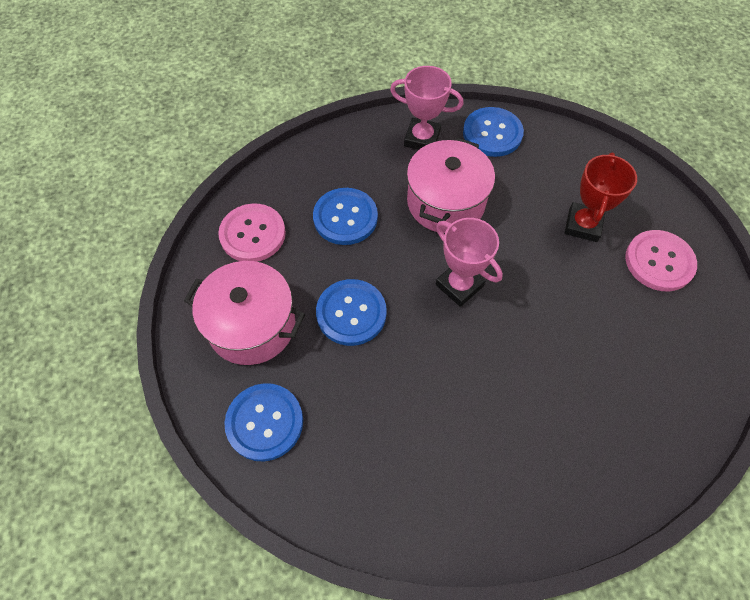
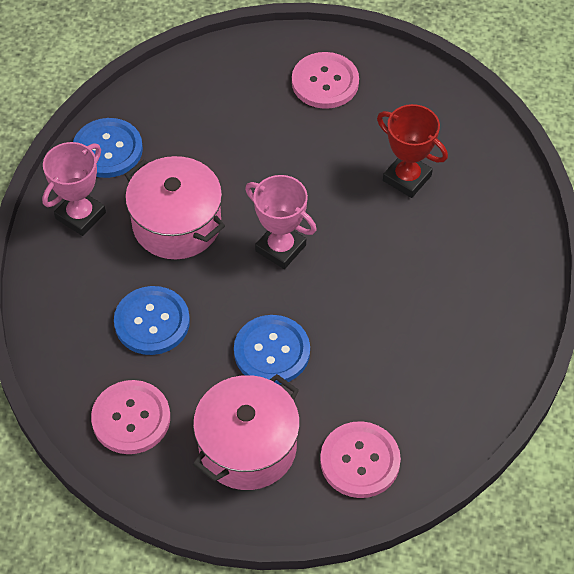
camera: 70 degrees left, 5 degrees down
blue button [225,383,303,461] -> pink button [320,421,401,498]
pink trophy [436,218,503,307] -> pink trophy turned 60 degrees clockwise [245,175,317,269]
red trophy [565,153,637,242] -> red trophy moved to [377,104,448,198]

